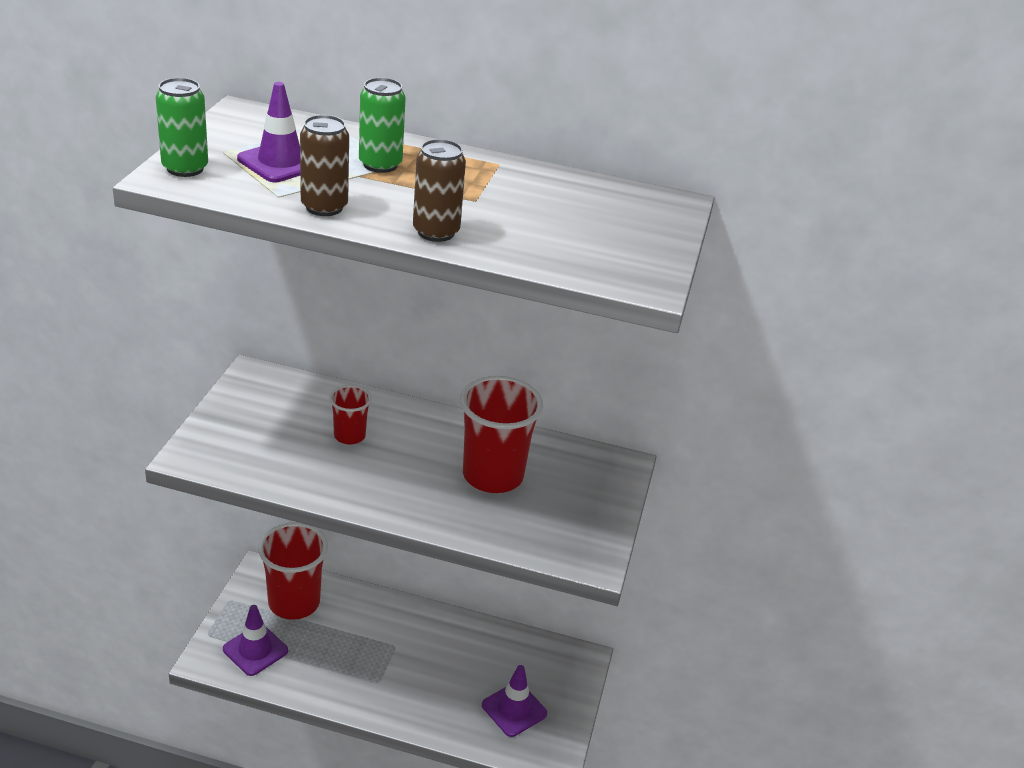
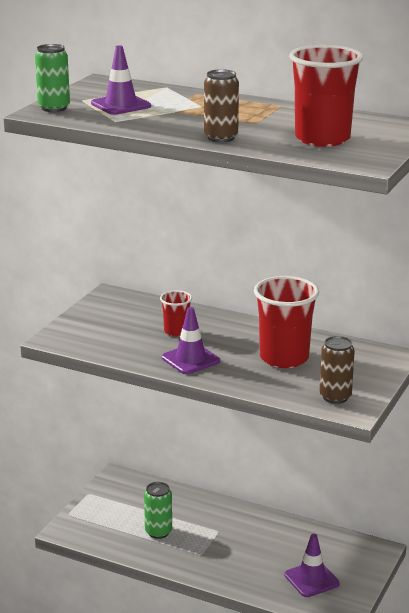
camera: 15 degrees right, 10 degrees down
purple traffic cone [223,605,288,676] -> purple traffic cone moved to [162,307,220,374]
red cup [258,522,328,620] -> red cup moved to [289,45,363,147]
brown can [300,115,349,216] -> brown can moved to [320,336,355,404]
green can [359,78,406,173] -> green can moved to [144,482,172,539]

